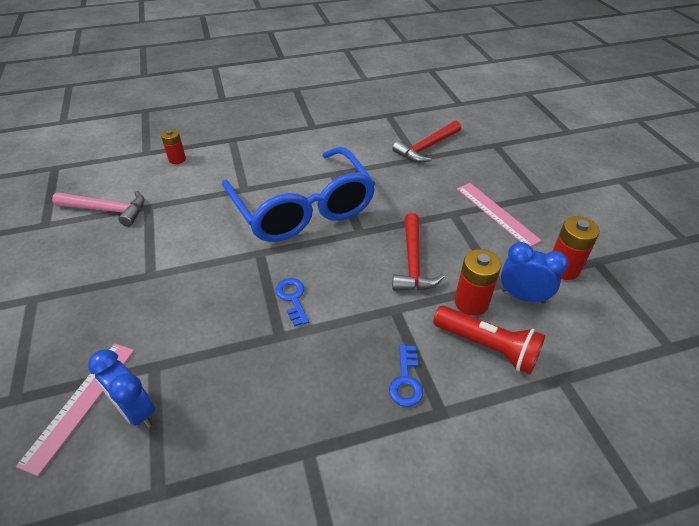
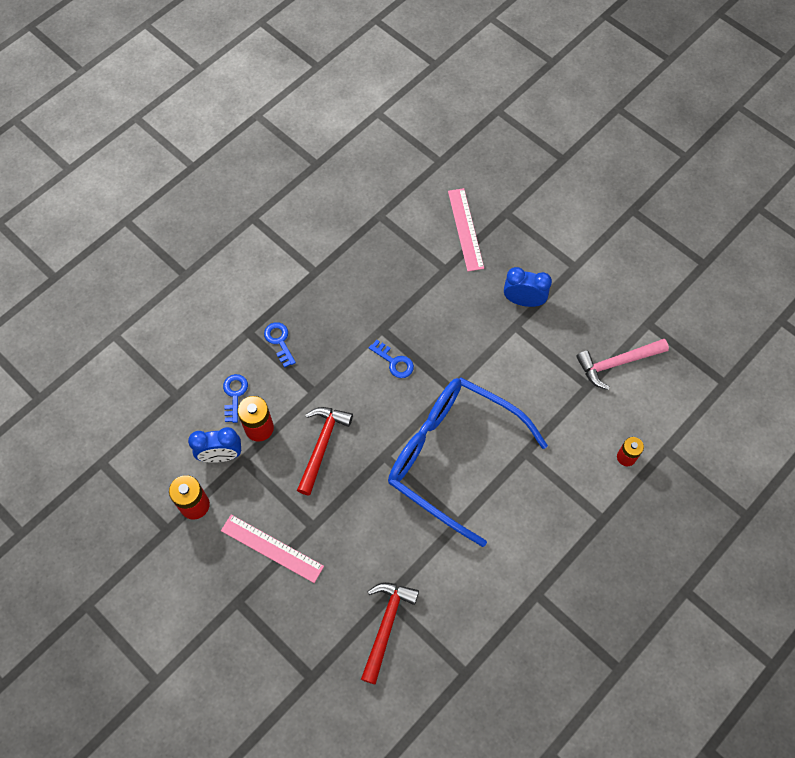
camera: 150 degrees right, 20 degrees up
blue clock [88,349,155,428] -> blue clock moved to [504,267,552,307]
red hammer [392,213,445,291] -> red hammer turned 45 degrees clockwise [297,407,353,496]
red flashlight [433,306,545,374] -> blue key [223,374,248,423]

